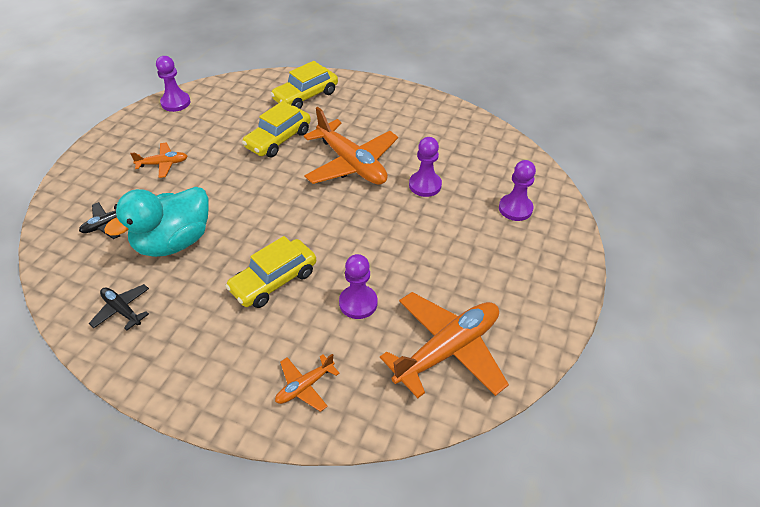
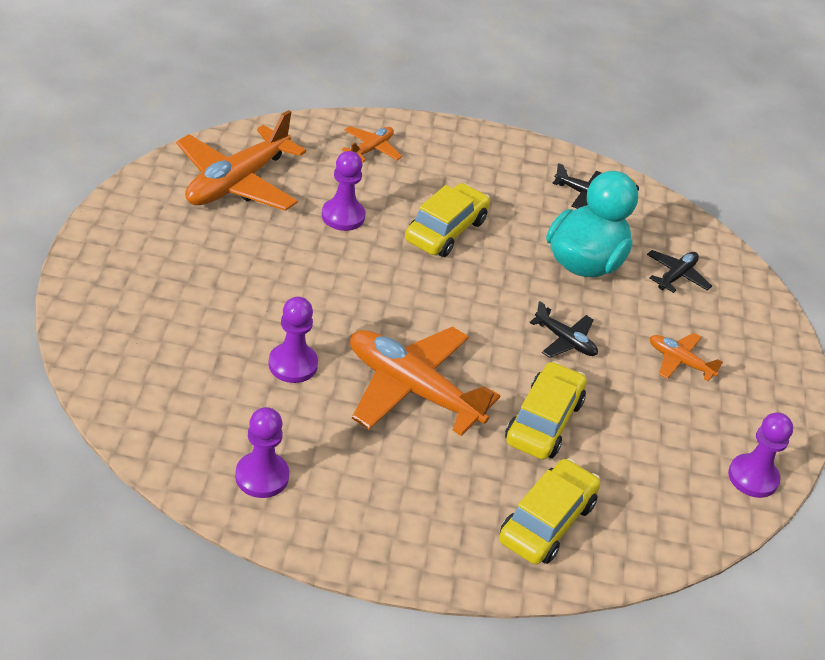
camera: 160 degrees right, 5 degrees down
orange plane [130,143,188,178] -> orange plane turned 60 degrees clockwise [650,333,723,381]
purple pawn [499,160,536,221] -> purple pawn moved to [235,407,289,498]
none -> black plane [529,301,598,358]

